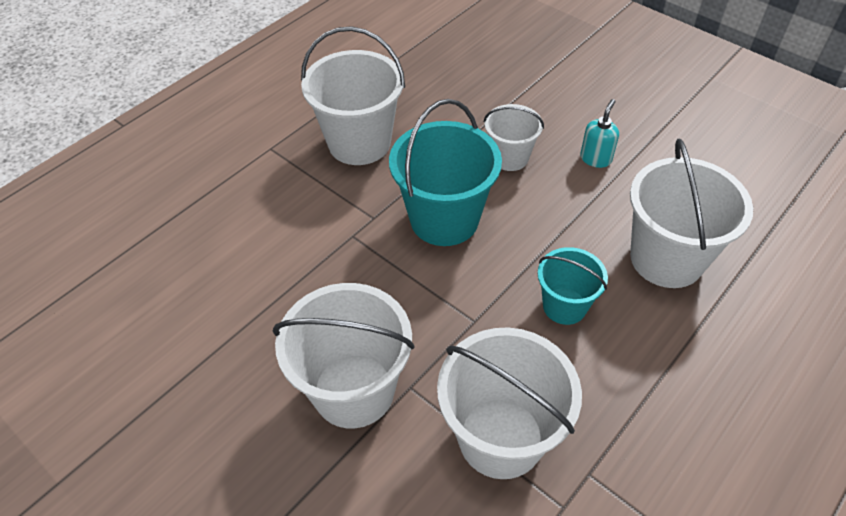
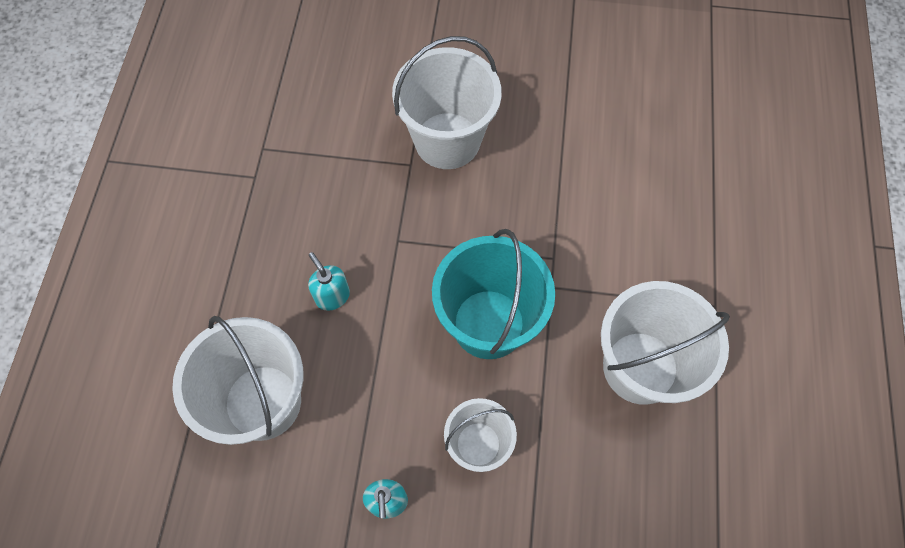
camera: 145 degrees right, 15 degrees up
white bucket [437,328,582,479] -> none
turquoise bucket [538,247,608,325] -> turquoise soap dispenser [308,252,350,311]

